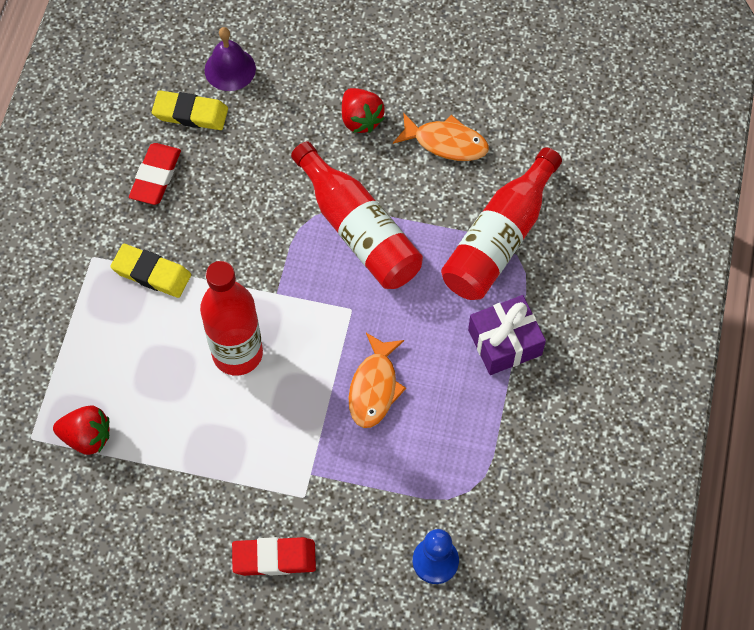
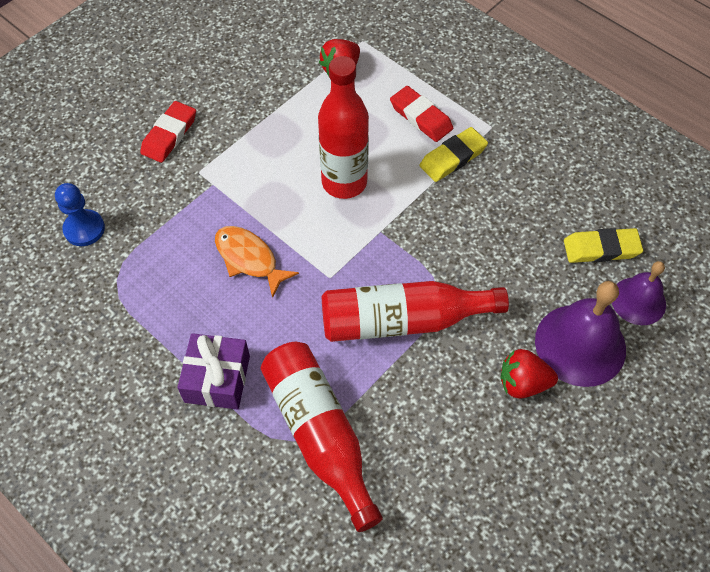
camera: 120 degrees right, 5 degrees down
red eraser [129,143,181,205] -> red eraser moved to [390,86,453,142]
yellow eraser [152,91,228,130] -> yellow eraser turned 45 degrees clockwise [564,228,643,263]
orange fish [393,112,489,161] -> none
none -> purple bell [535,281,626,387]

